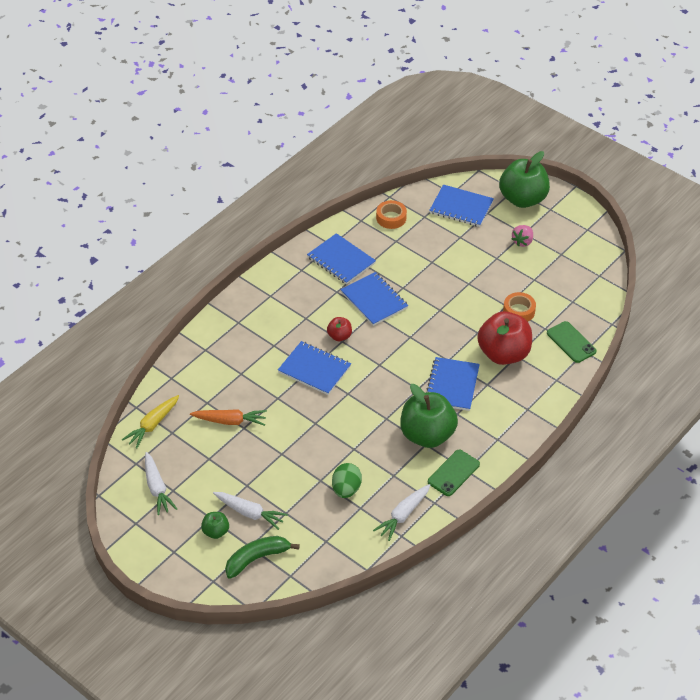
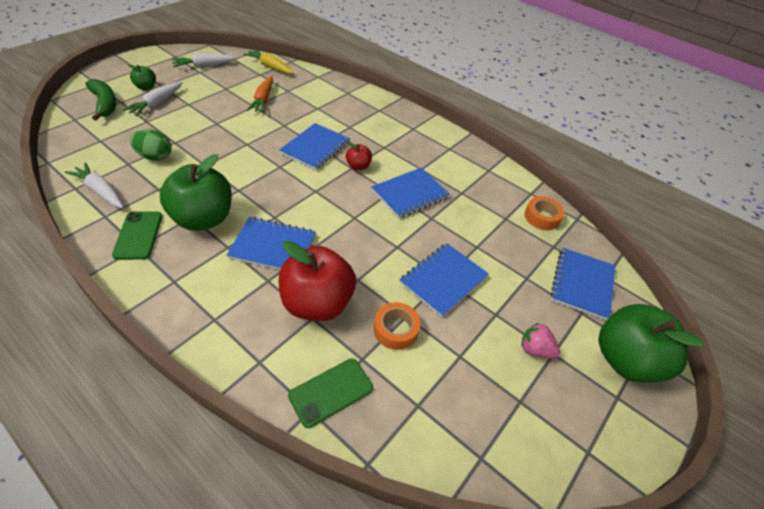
camera: 85 degrees right, 0 degrees up
blue notebook [307,233,376,285] -> blue notebook moved to [399,243,489,317]
green phone [428,450,480,496] -> green phone turned 45 degrees clockwise [112,212,162,260]

